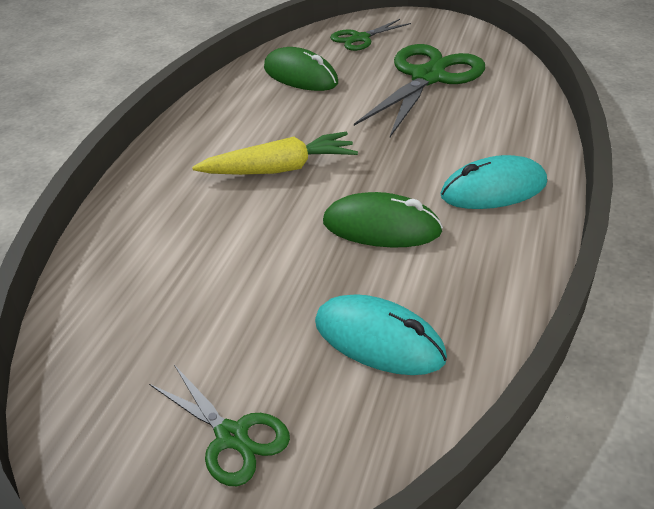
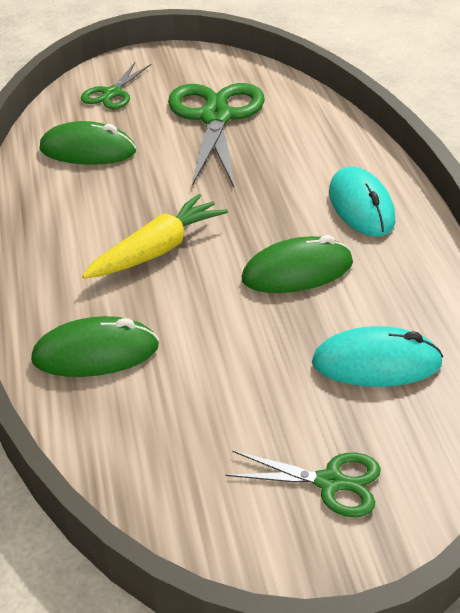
camera: 30 degrees left, 0 degrees up
turquoise mouse [440,155,547,209] -> turquoise mouse turned 60 degrees counterclockwise [329,167,395,237]
none -> green mouse [31,316,159,377]

